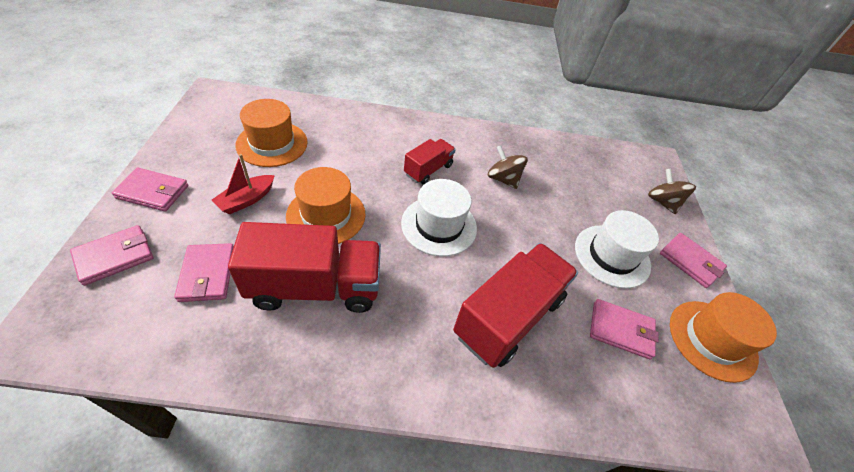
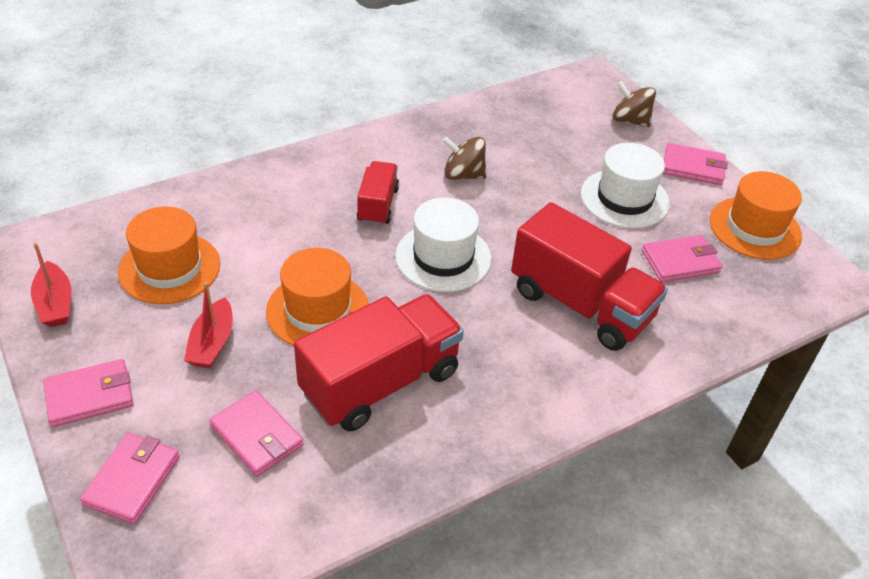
camera: 30 degrees left, 5 degrees down
red truck [453,243,578,368] -> red truck turned 120 degrees clockwise [511,202,668,351]
none -> red boat [31,242,71,327]

